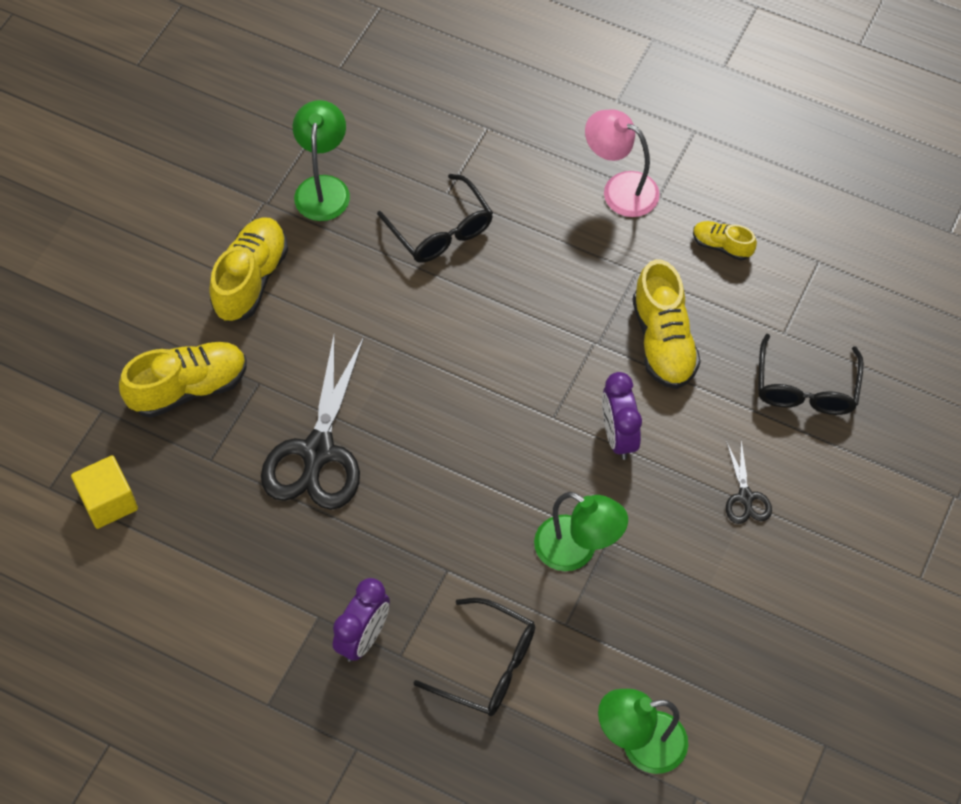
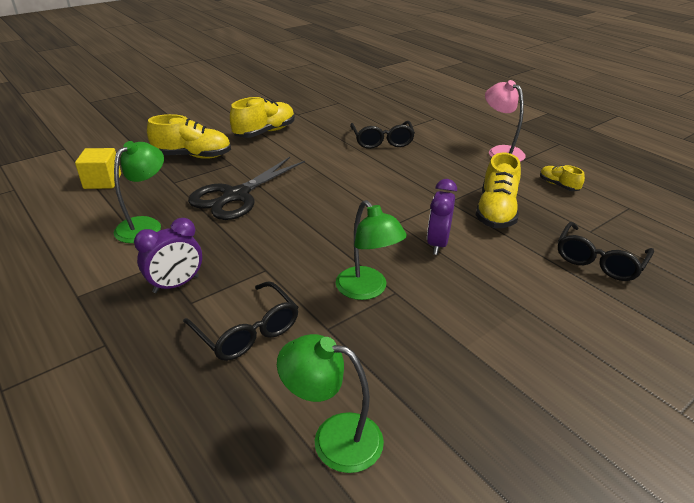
camera: 25 degrees right, 25 degrees down
green lamp [293,100,350,221] -> green lamp moved to [114,141,164,243]
black scissors [726,440,772,524] -> none

